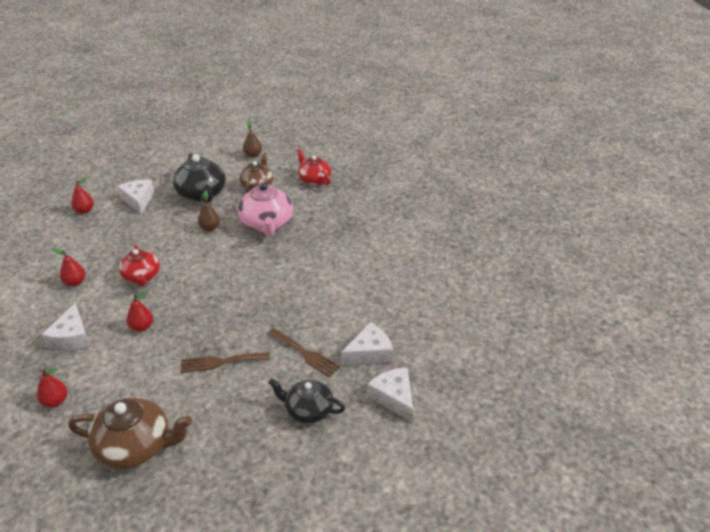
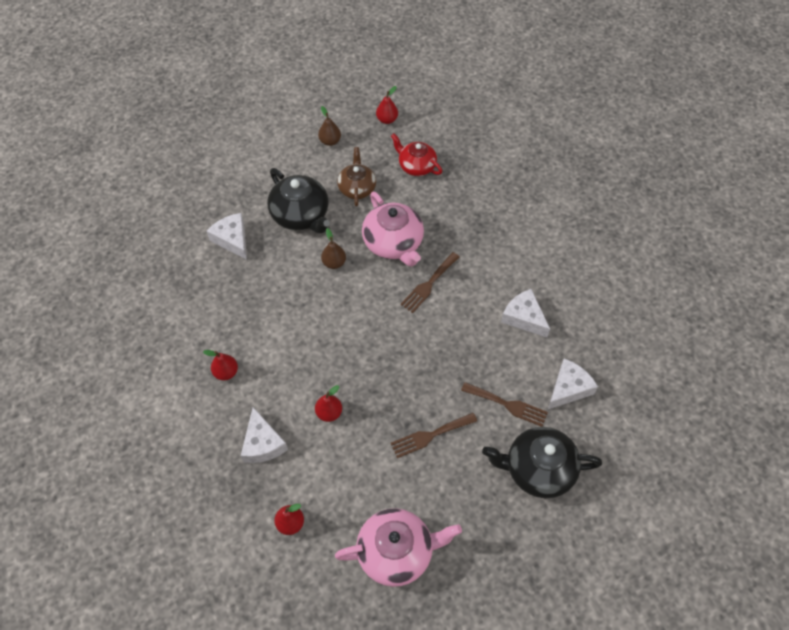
camera: 15 degrees left, 20 degrees up
brown teapot [68,397,193,469] -> pink teapot [335,508,462,587]
red pear [71,177,94,214] -> red pear moved to [376,86,398,124]
red teapot [119,244,160,287] -> none
black teapot [268,378,345,423] -> black teapot [482,427,602,498], size x1.52
white cheese [367,367,413,422] -> white cheese moved to [501,289,550,337]
none -> brown fork [401,252,460,313]

